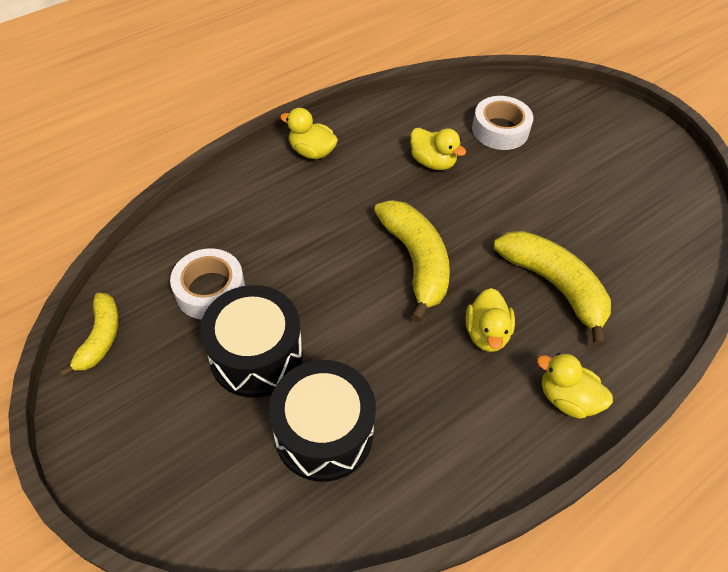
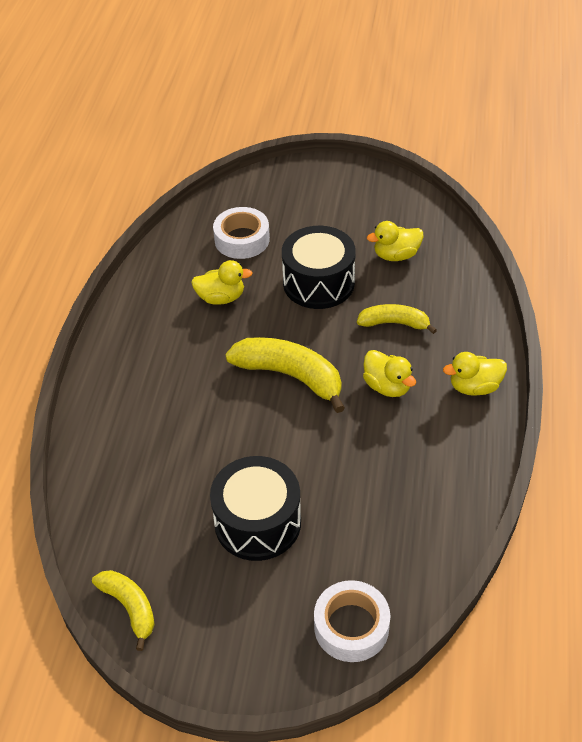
camera: 40 degrees left, 5 degrees down
white tape [170,248,245,320] -> white tape moved to [314,580,390,662]
black drum [269,360,376,482] -> black drum moved to [282,226,356,309]
yellow duck [280,108,338,159] -> yellow duck moved to [367,221,424,261]
yellow banana [494,231,611,346] -> yellow banana [357,304,437,334], size x0.61

